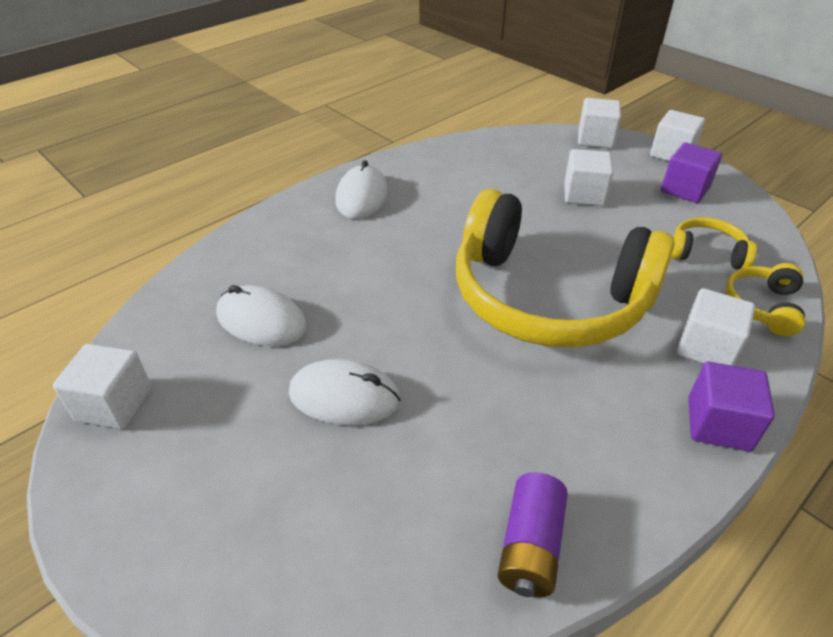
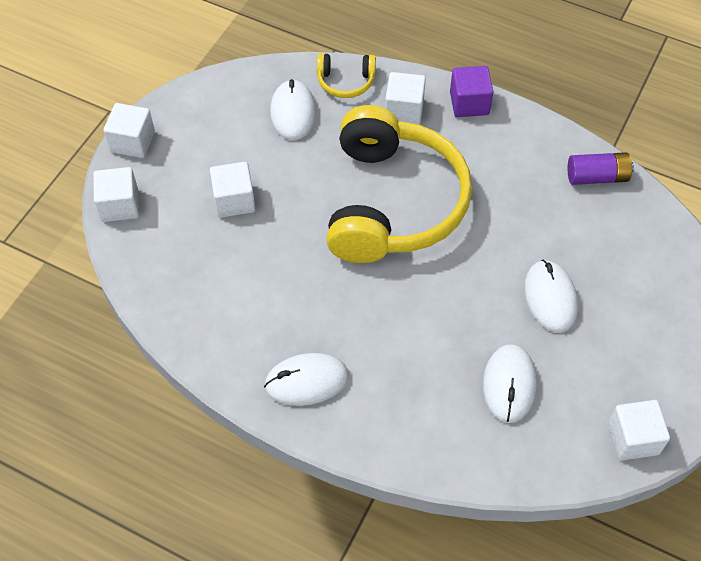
camera: 110 degrees left, 15 degrees up
purple cube [661,142,722,203] -> none
yellow headphones [671,217,757,269] -> white mouse [270,79,316,140]

